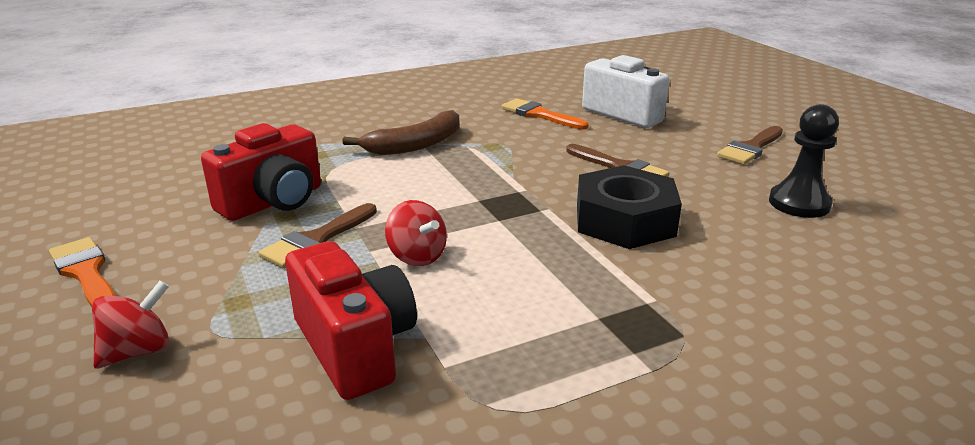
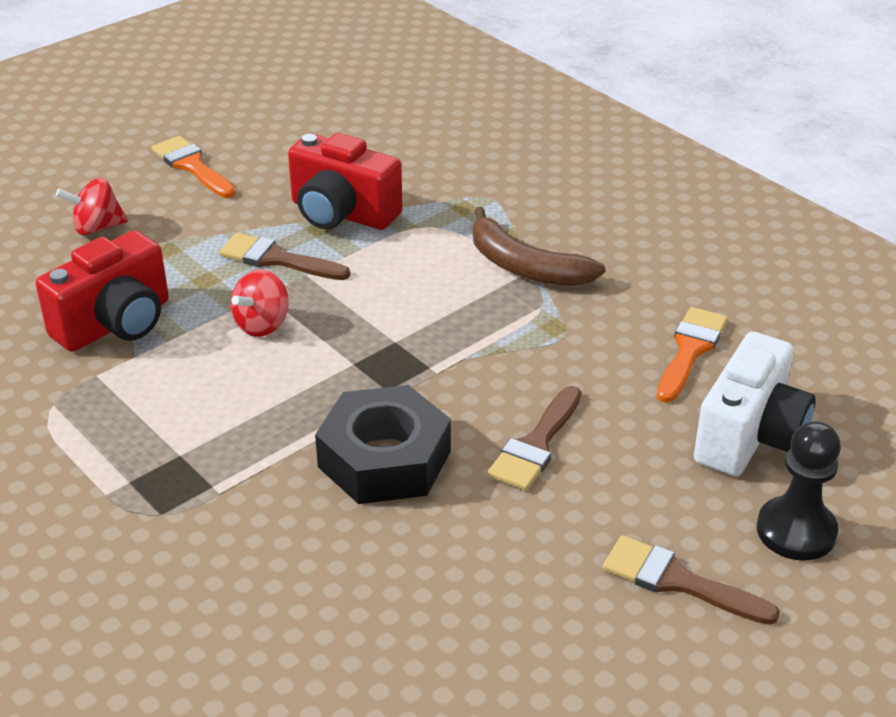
camera: 75 degrees right, 10 degrees up
orange brush [49,237,116,307] -> orange brush turned 75 degrees counterclockwise [152,136,236,198]
red spinning top [92,280,169,369] -> red spinning top turned 135 degrees clockwise [56,178,128,235]
black pawn [769,104,839,218] -> black pawn moved to [757,421,841,561]

